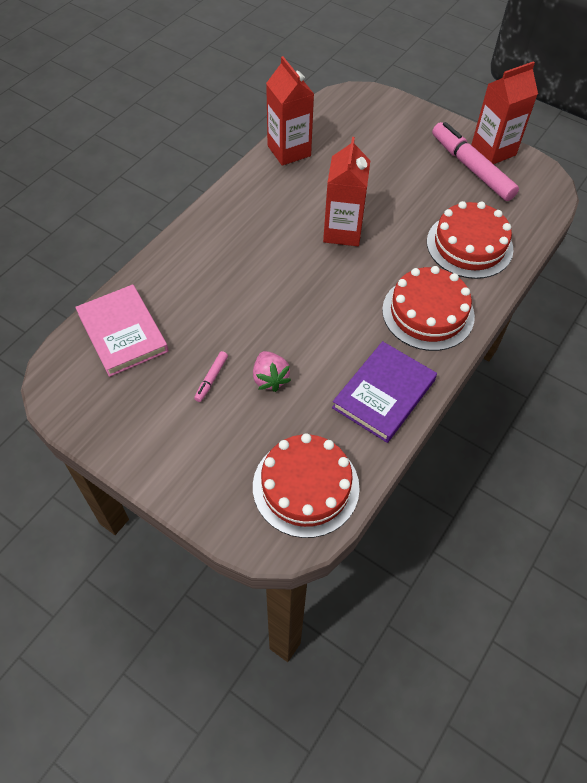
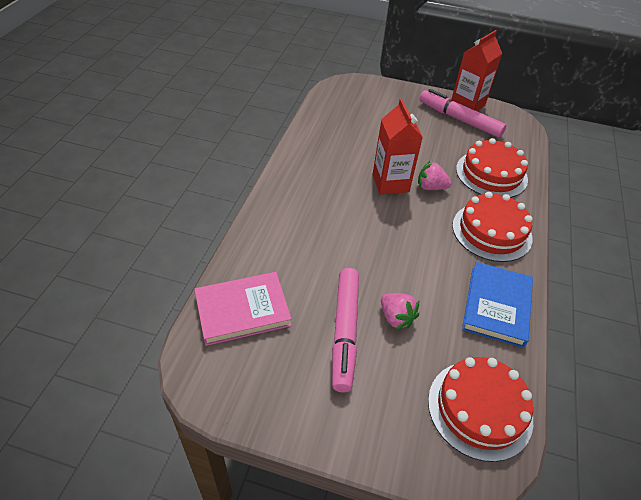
camera: 20 degrees left, 10 degrees down
pink book [75,284,169,377] -> pink book turned 60 degrees counterclockwise [195,272,291,346]
pink marker [194,351,228,402] -> pink marker [332,268,359,392], size x2.34
red carton [266,56,314,166] -> none
purple book [332,341,437,443] -> blue book [462,262,533,348]
none -> pink strawberry [418,161,452,190]

